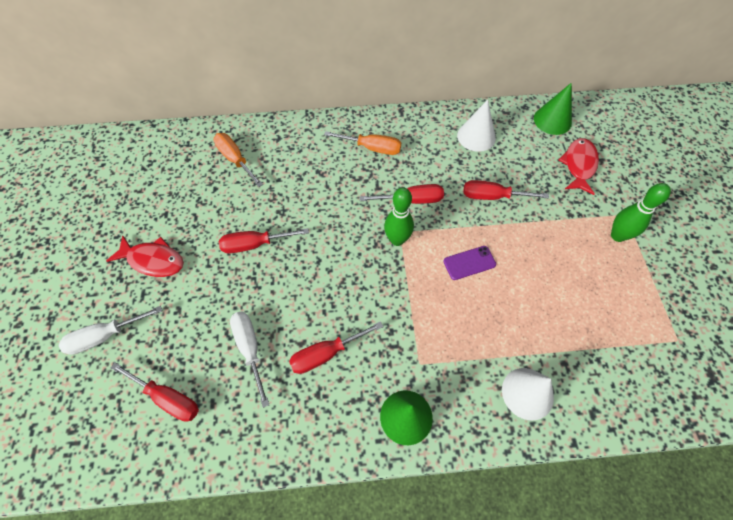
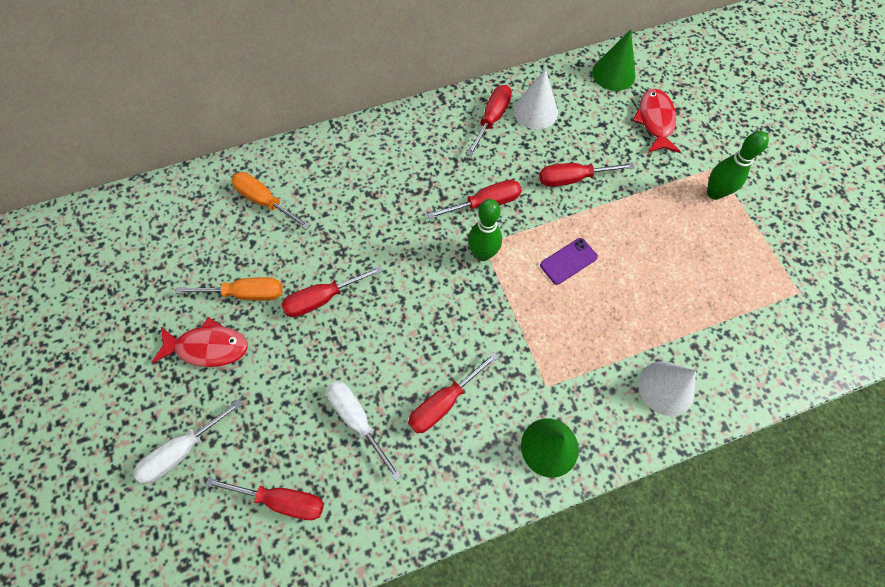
camera: 15 degrees left, 5 degrees up
orange screwdriver [324,131,401,155] -> orange screwdriver moved to [175,277,283,301]
none -> red screwdriver [466,85,512,157]

